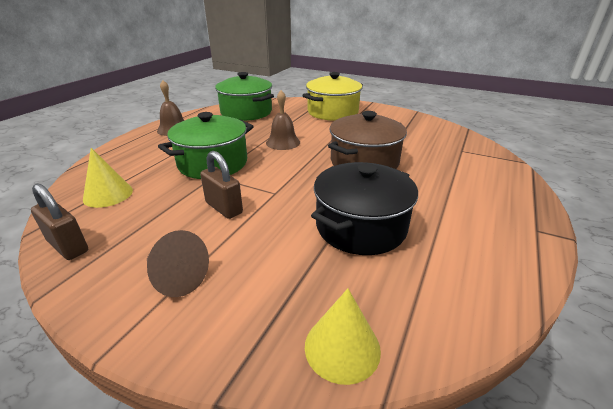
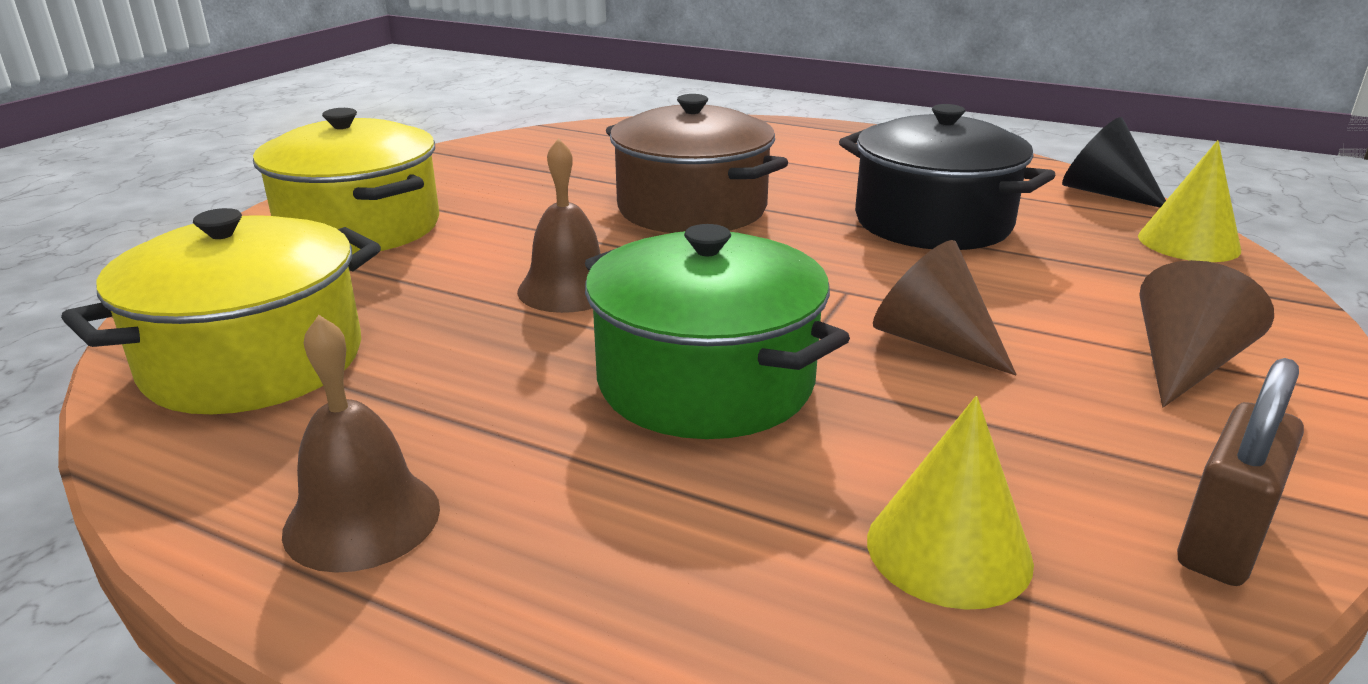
camera: 90 degrees left, 5 degrees down
brown padlock [200,151,243,219] -> brown cone [873,240,1017,375]
green pot [215,72,274,121] -> yellow pot [61,208,381,414]
none -> black cone [1062,117,1166,207]

